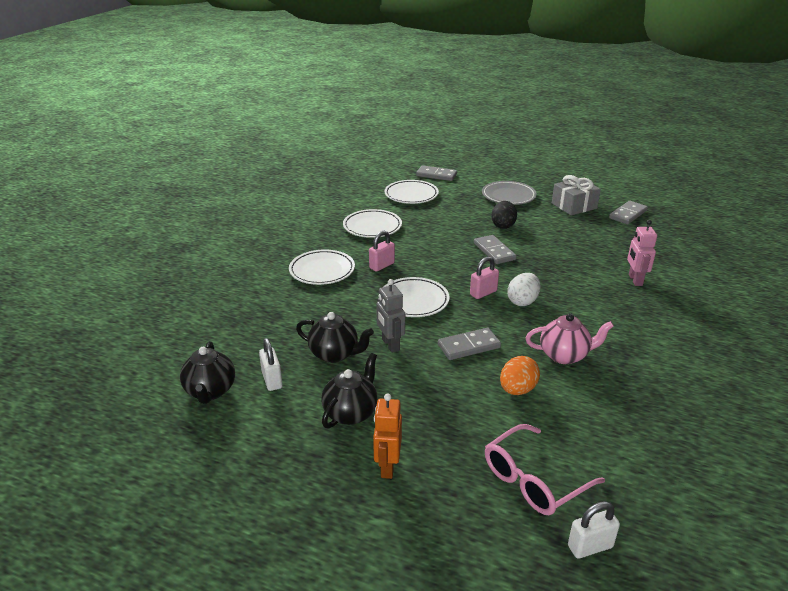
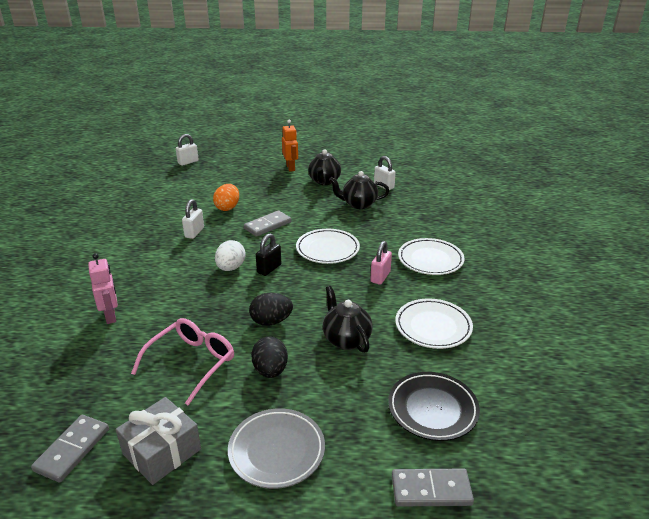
camera: 160 degrees right, 0 degrees up
black teapot [180,341,235,404] -> black teapot moved to [323,286,373,353]
grey robot [376,279,405,353] -> none
white plate [385,180,439,204] -> black plate [388,372,480,441]
pink padlock [470,256,499,299] -> black padlock [256,233,281,276]
grey domino [474,235,517,264] -> black egg [249,293,293,326]
pink glasses [485,424,605,515] -> pink glasses moved to [131,318,234,405]
pink teapot [526,313,614,364] -> white padlock [182,199,204,239]

